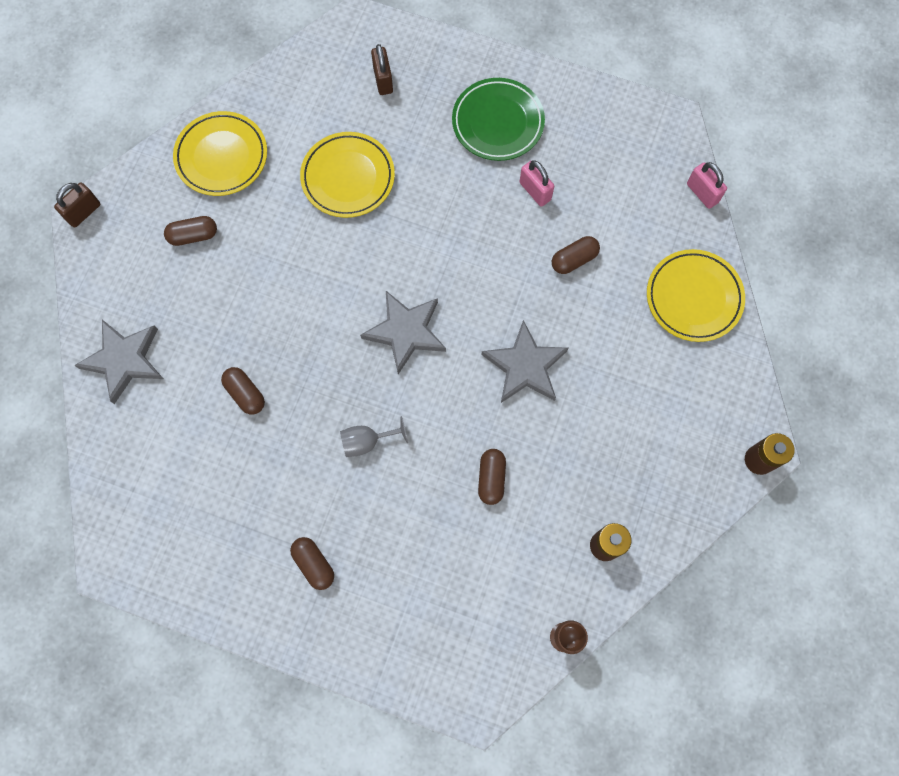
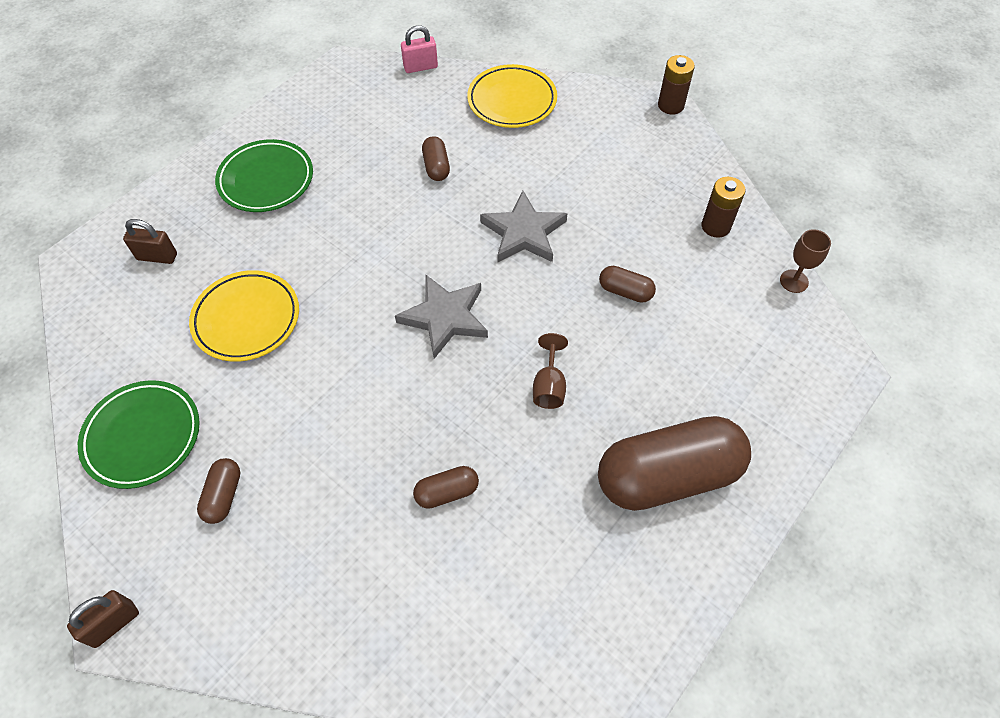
camera: 70 degrees left, 15 degrees down
brown padlock [54,183,100,228] -> brown padlock turned 75 degrees clockwise [67,590,139,648]
grey star [74,320,163,404] -> none
yellow plate [173,111,267,196] -> green plate [78,380,200,489]
brown capsule [290,537,334,590] -> brown capsule [598,416,751,511], size x2.32
grey goblet [340,416,408,457] -> brown goblet [533,333,568,409]
pink padlock [520,160,554,207] -> none

